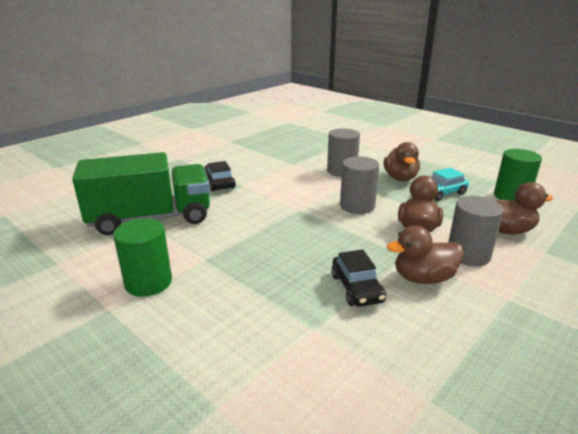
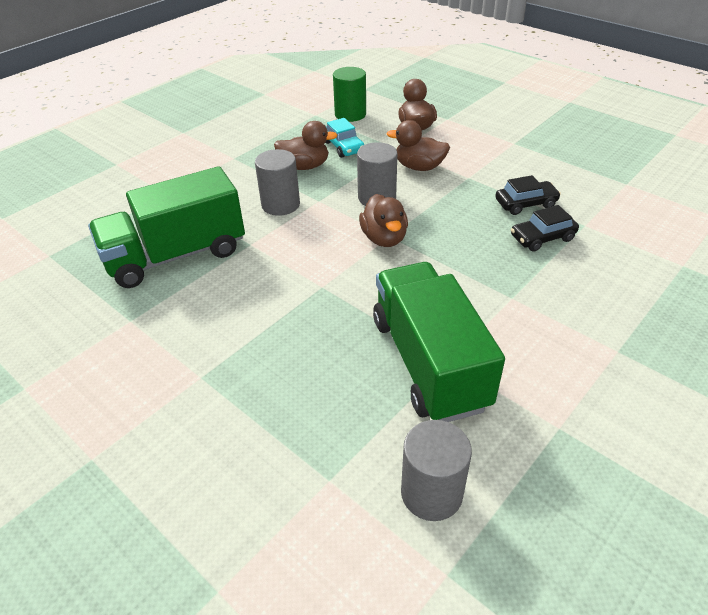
camera: 90 degrees left, 15 degrees up
green cylinder [113,218,172,297] -> none
black car [205,161,236,192] -> black car moved to [511,205,579,252]
brown duck [387,226,464,284] -> brown duck moved to [359,194,408,247]
grey cylinder [448,196,504,266] -> grey cylinder moved to [401,420,472,521]
none -> green truck [88,166,245,288]

